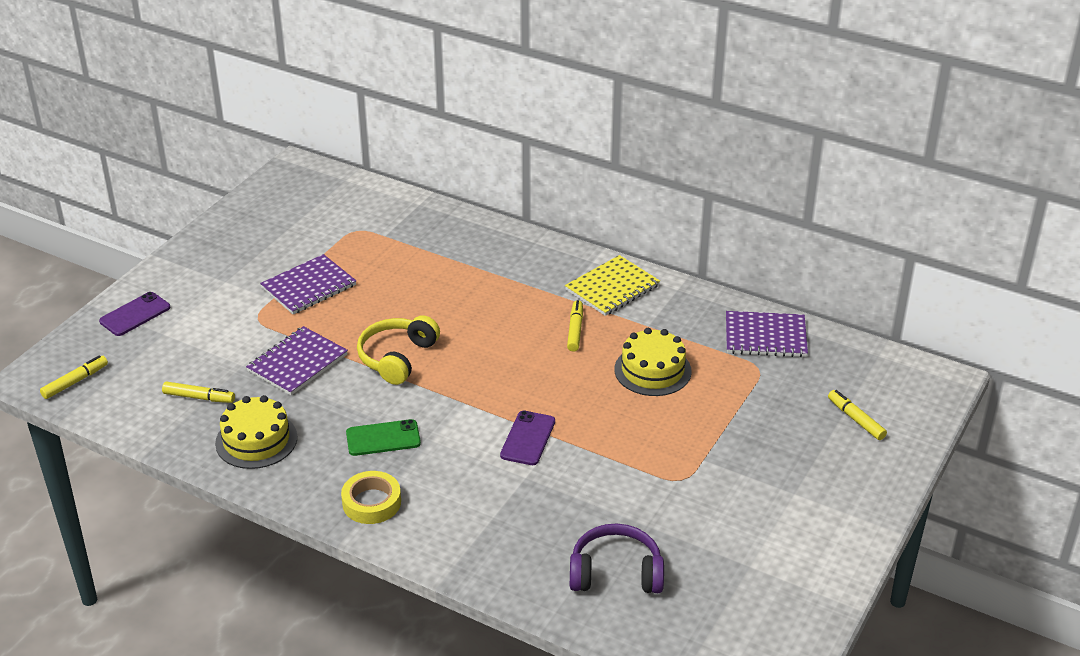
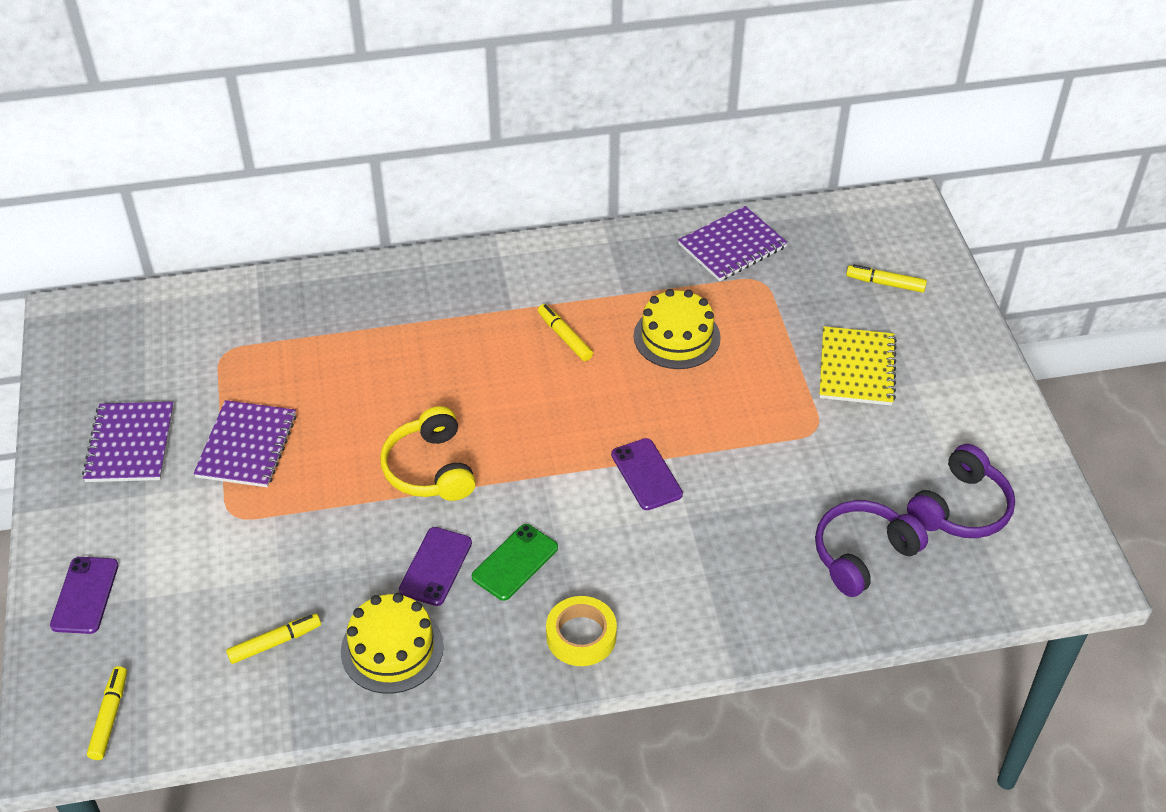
camera: 40 degrees left, 10 degrees up
purple notebook [246,326,348,395] -> purple notebook moved to [82,402,174,482]
yellow notebook [565,255,660,316] -> yellow notebook moved to [819,326,897,406]
none -> purple phone [399,527,472,606]
none -> purple headphones [907,444,1015,538]

